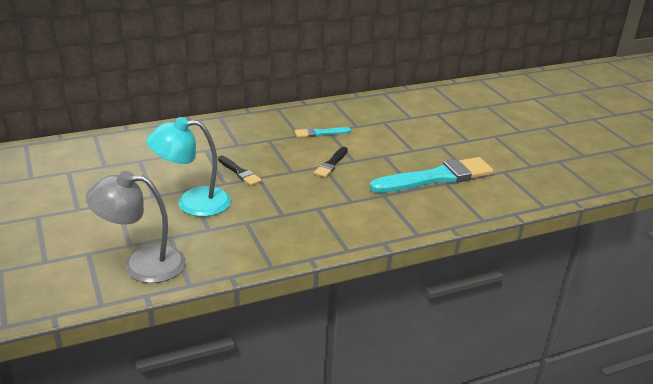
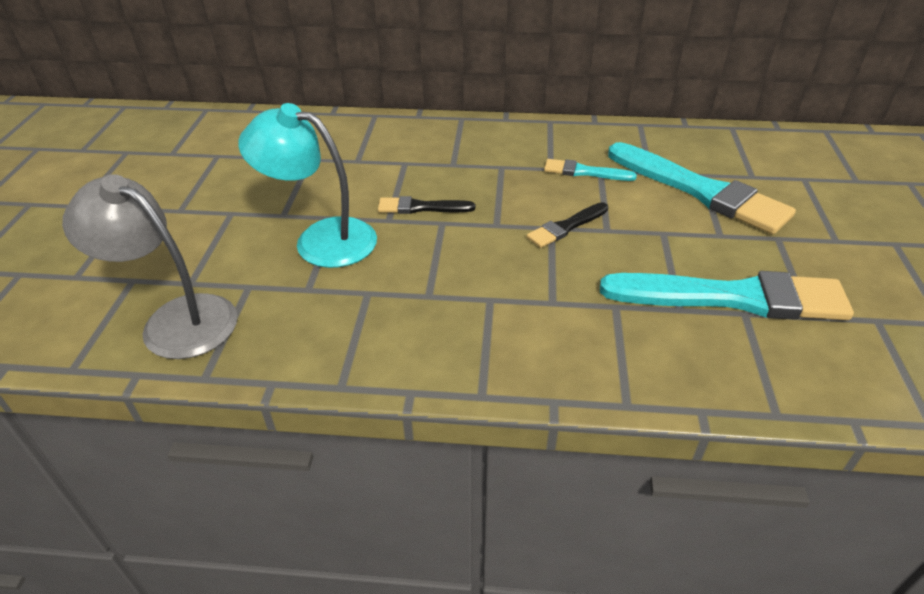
camera: 30 degrees right, 10 degrees up
black brush [218,156,262,186] -> black brush turned 105 degrees clockwise [378,196,475,214]
none -> turquoise brush [608,142,796,234]

